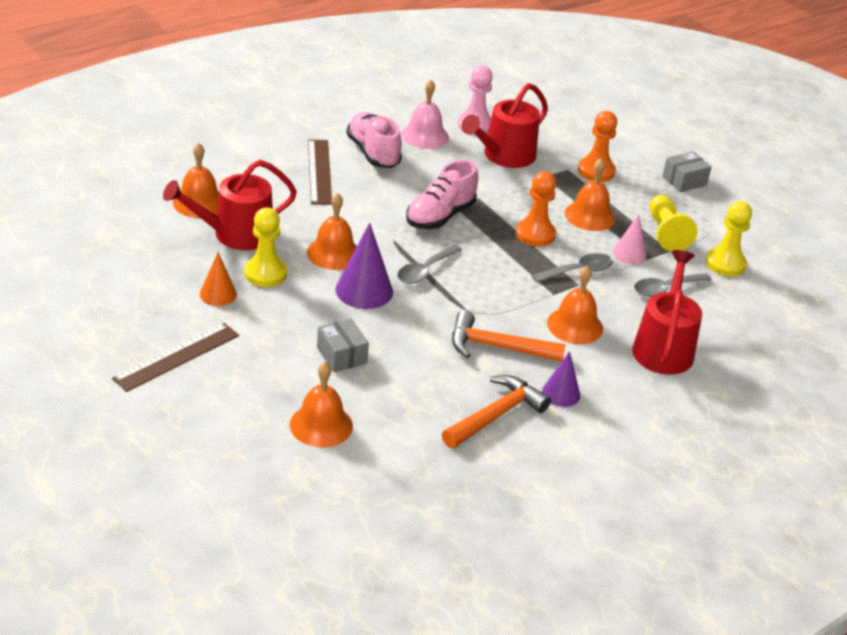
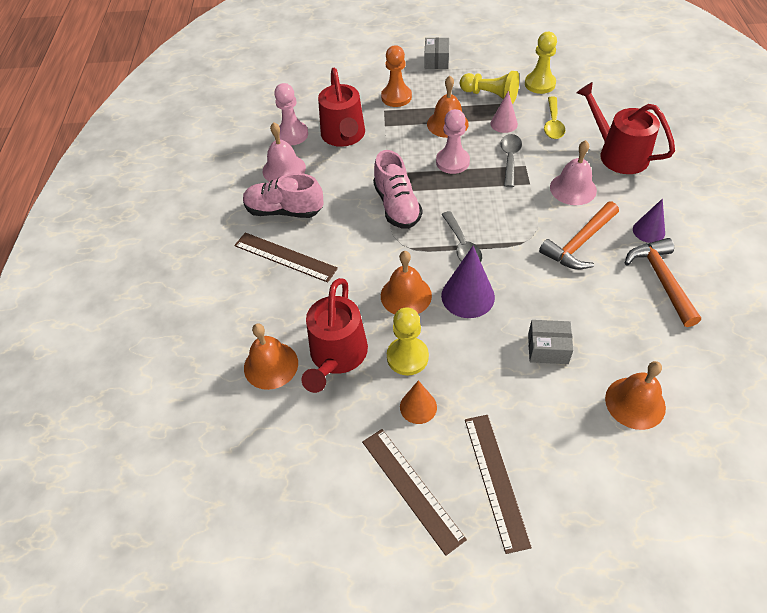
camera: 50 degrees left, 15 degrees up
orange pawn [516,171,556,246] -> pink pawn [436,109,470,174]
orange bell [547,266,603,344] -> pink bell [550,140,597,205]
grey spoon [634,273,712,297] -> yellow spoon [544,96,565,139]
none -> brown ruler [362,429,467,556]

